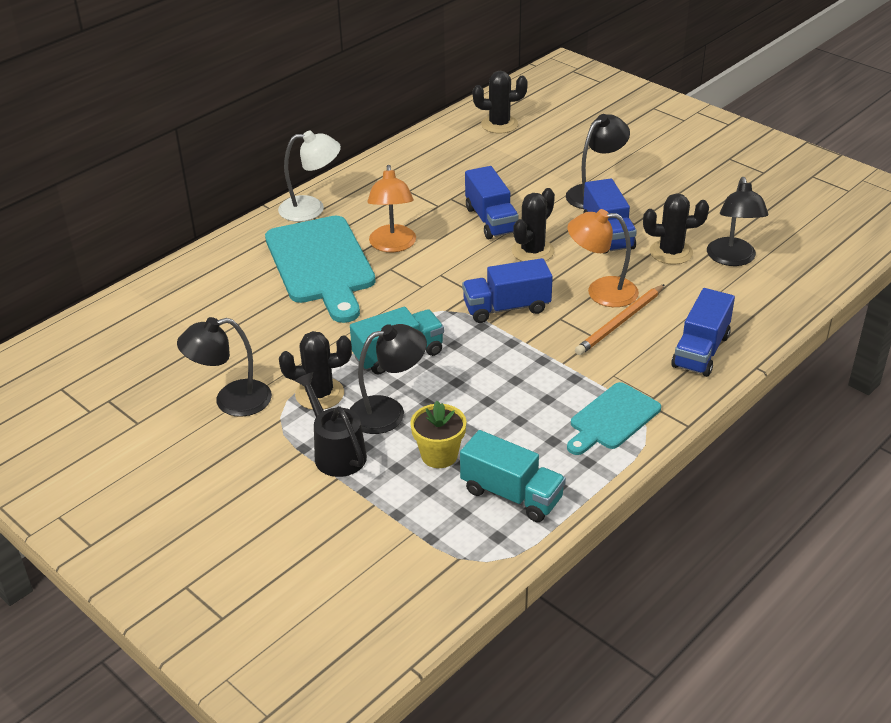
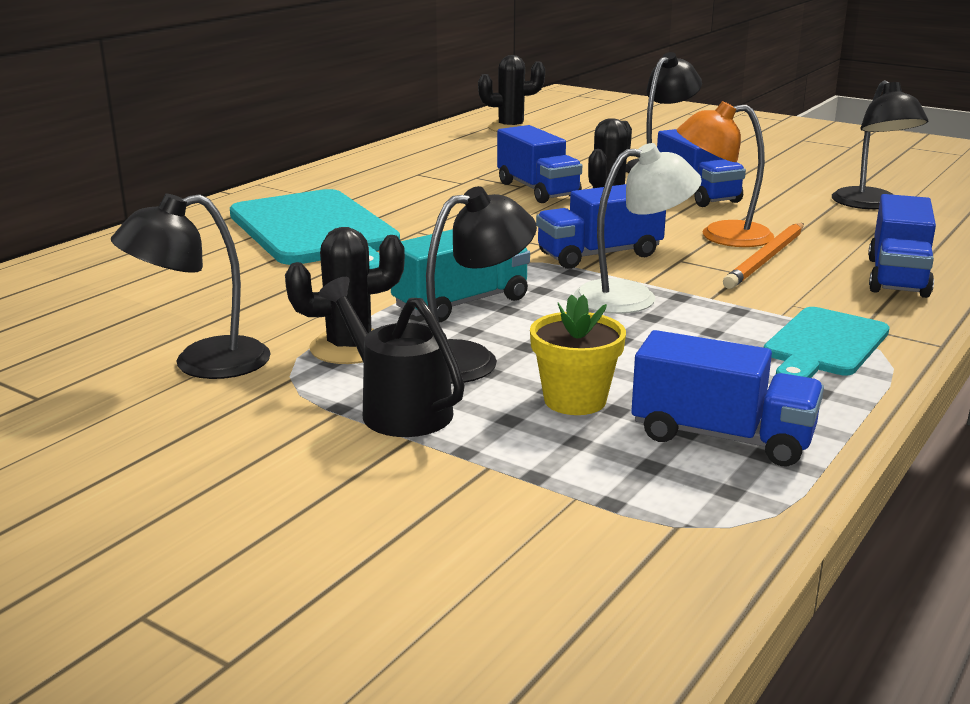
camera: 10 degrees left, 15 degrees down
white lamp [278,130,341,222] -> white lamp moved to [574,143,702,314]
orange lamp [367,165,416,252] -> none
turquoise truck [460,430,566,522] -> blue truck [631,330,824,466]
black cactus [643,193,709,265] -> none

